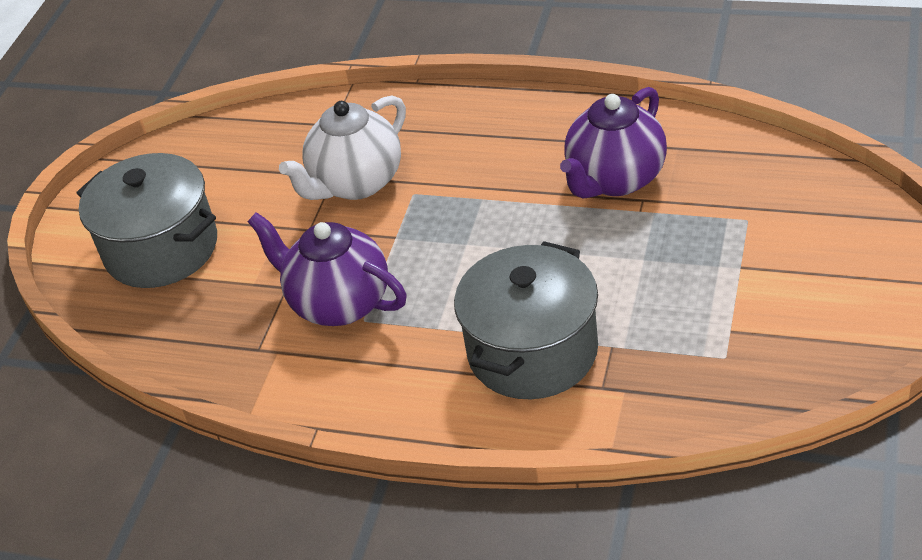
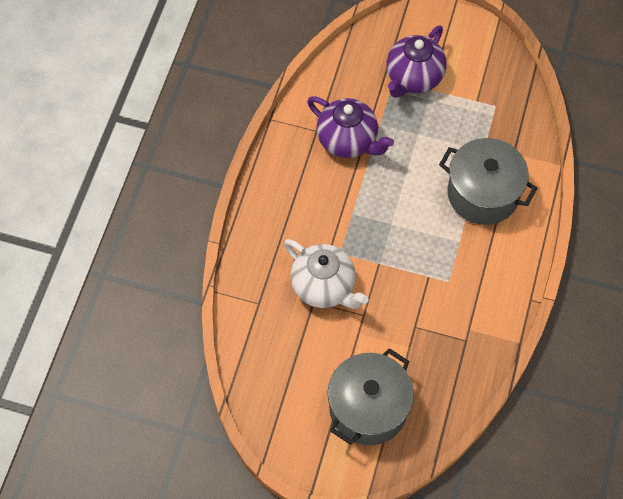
camera: 95 degrees left, 20 degrees up
purple teapot [248,212,407,326] -> purple teapot moved to [387,25,447,98]

